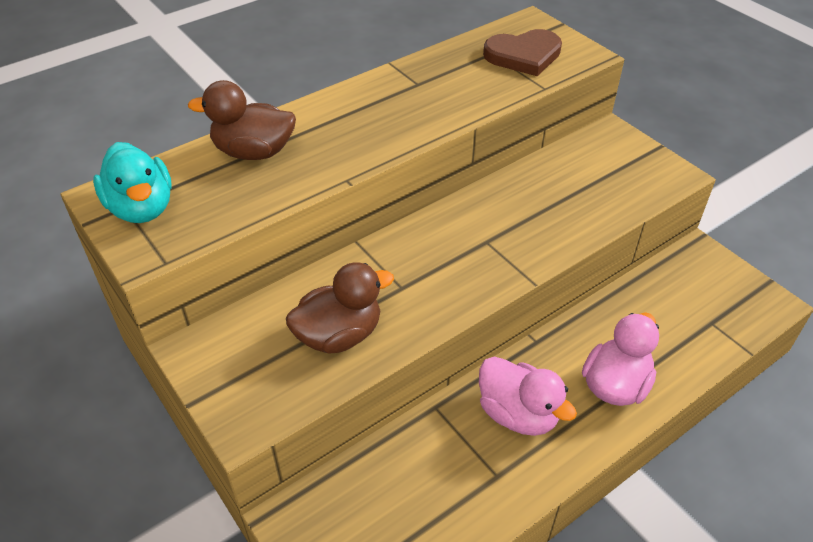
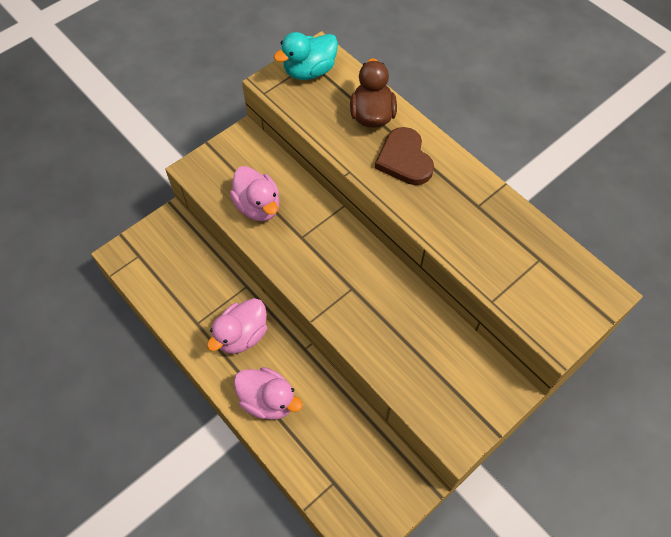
camera: 85 degrees right, 15 degrees up
brown duck [286,262,394,354] -> pink duck [230,166,280,221]
brown heart [483,29,562,76] -> brown heart moved to [375,127,434,185]

